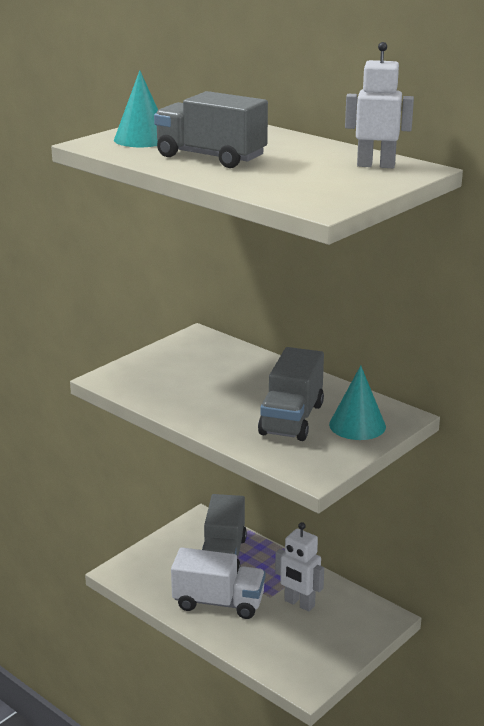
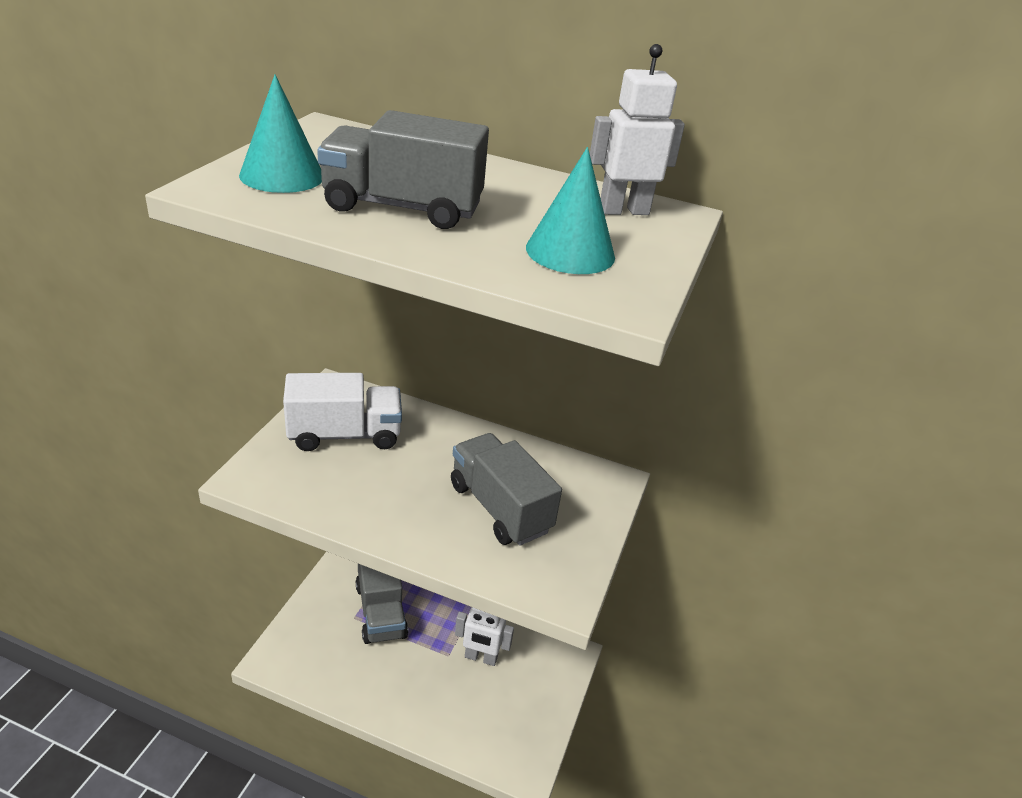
camera: 25 degrees left, 10 degrees up
white truck [171,547,265,619] -> white truck moved to [283,373,402,451]
grey truck [258,347,324,441] -> grey truck turned 150 degrees clockwise [451,433,562,546]
turquoise cone [329,365,386,440] -> turquoise cone moved to [526,147,615,274]

